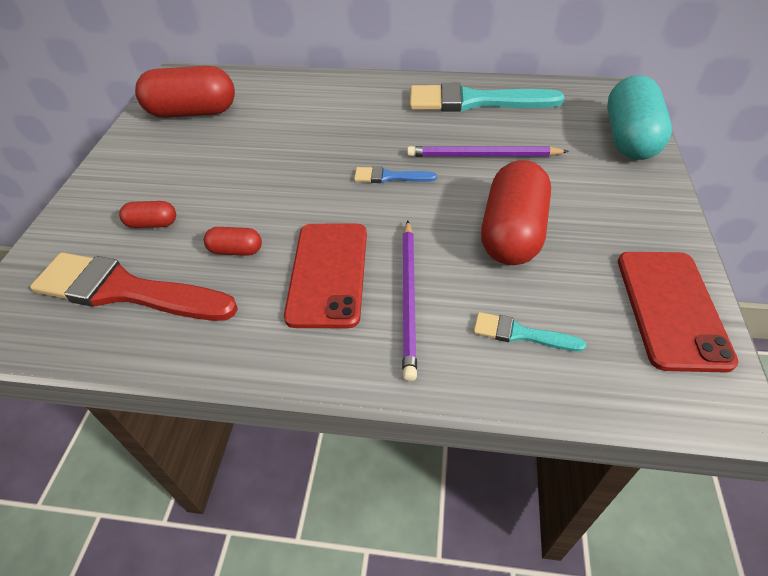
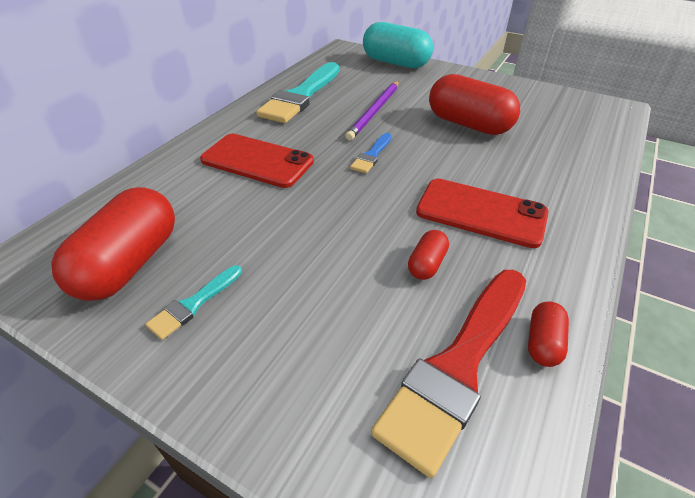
camera: 70 degrees left, 5 degrees down
red capsule [119,201,176,228] -> red capsule moved to [528,301,569,367]
purple pencil [402,221,417,381] -> none
turquoise brush [473,312,586,352] -> turquoise brush moved to [146,265,242,340]
red phone [618,252,739,373] -> red phone moved to [200,134,314,188]

